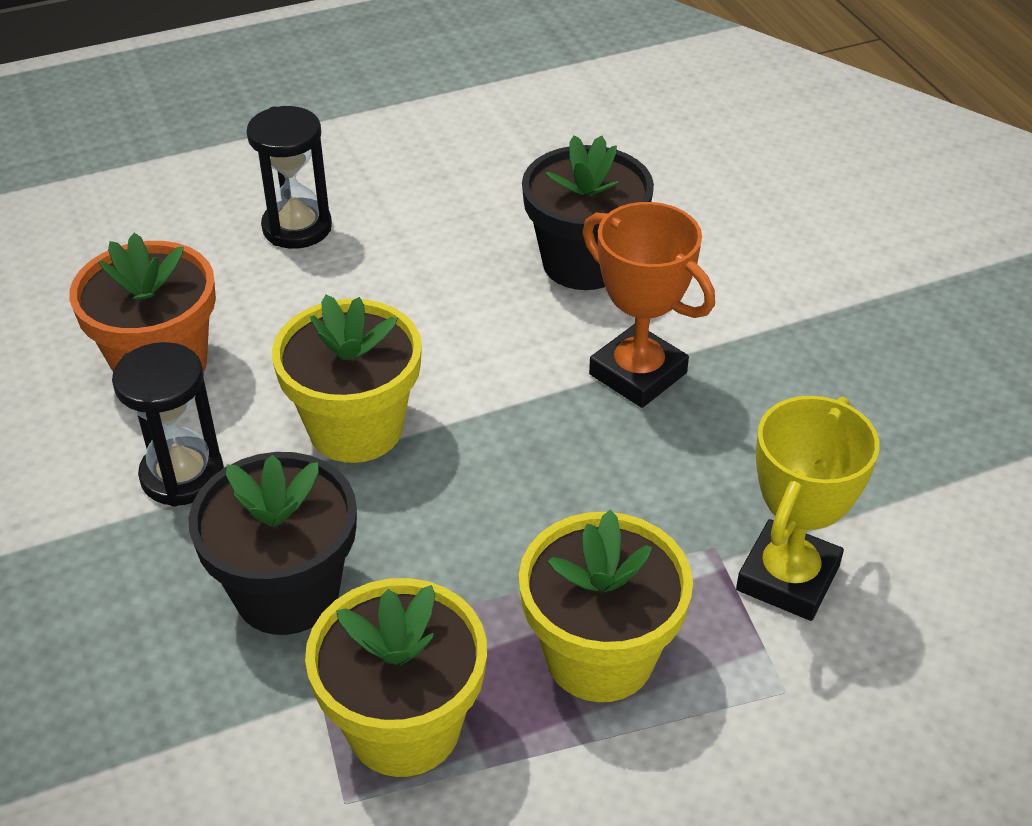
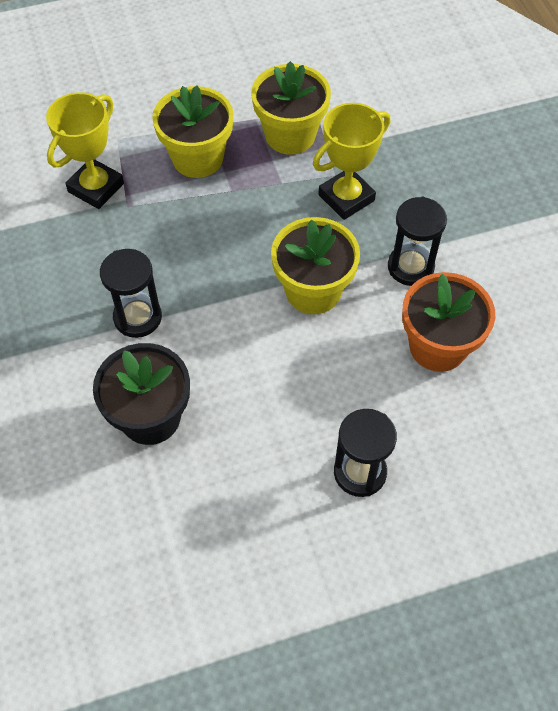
camera: 175 degrees left, 15 degrees up
black flower pot [188,452,357,635] -> yellow trophy [313,103,390,220]
orange trophy [582,202,715,408] -> black hourglass [100,249,162,338]

